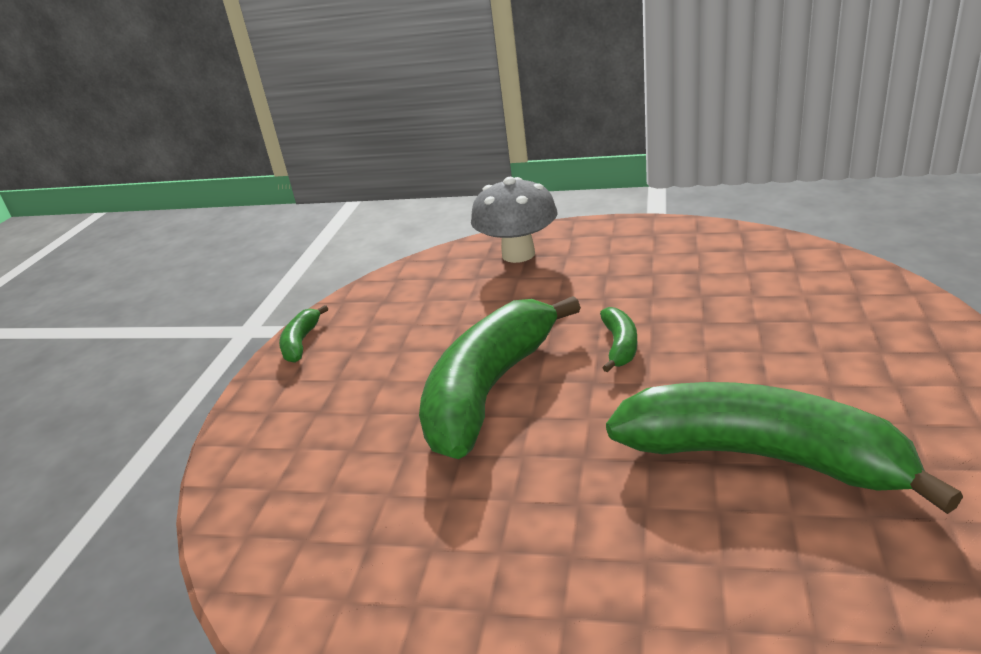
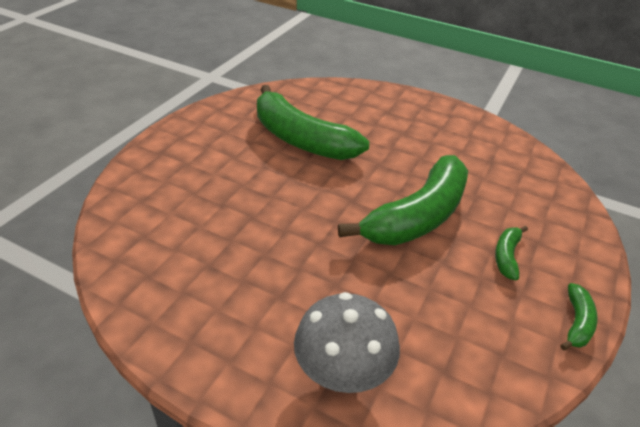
camera: 170 degrees left, 10 degrees up
green banana [600,307,637,372] -> green banana moved to [495,226,528,280]

